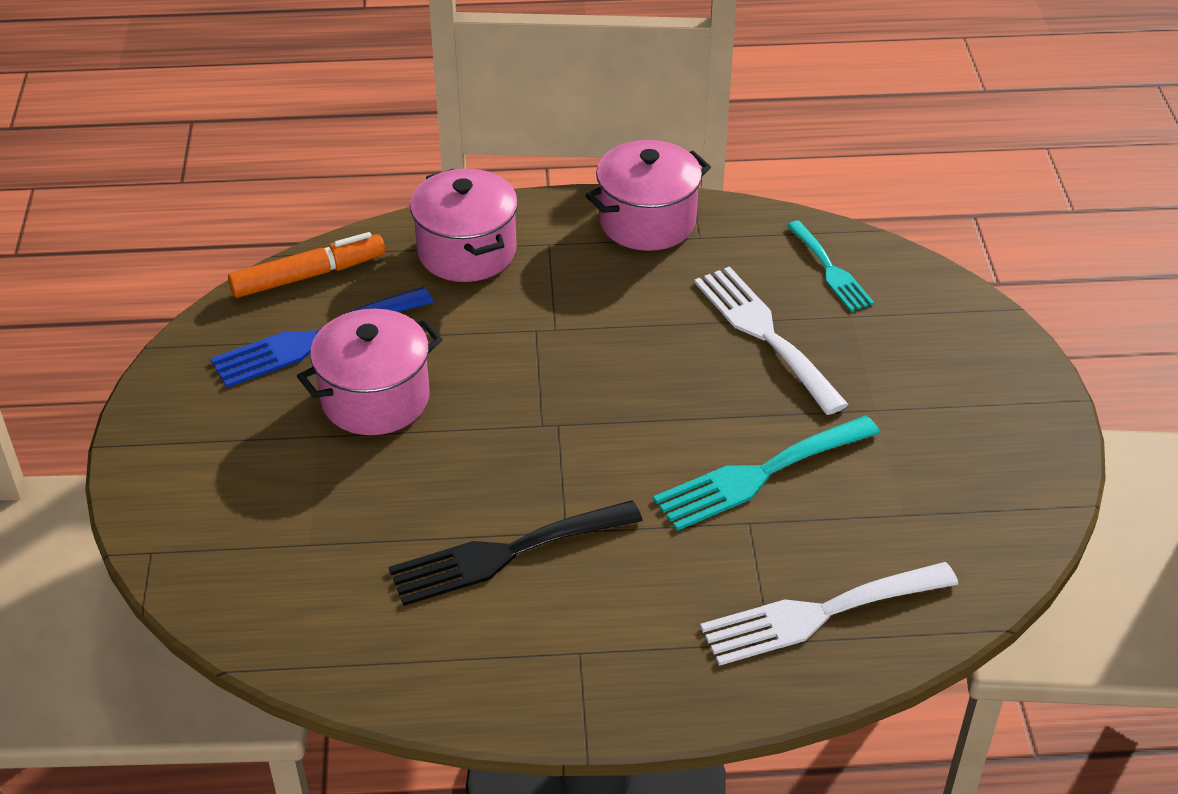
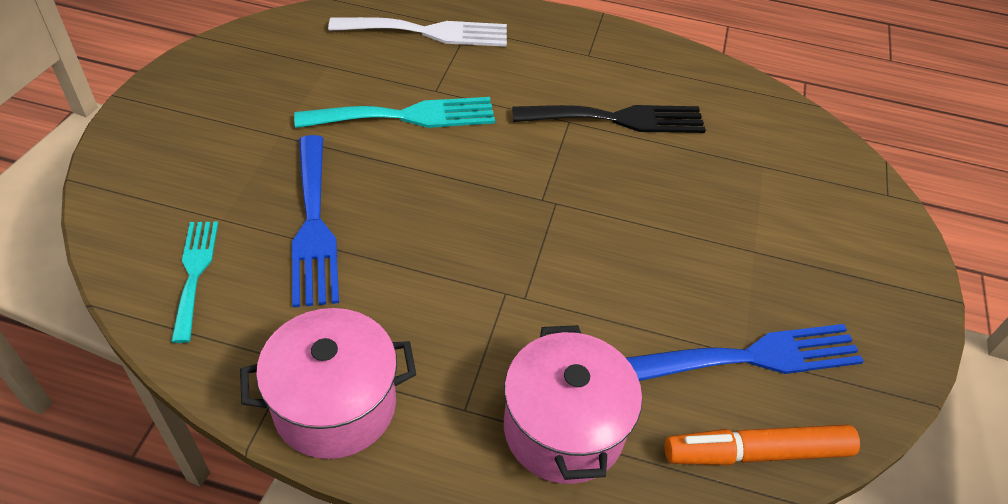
camera: 165 degrees left, 5 degrees up
pink pot [297,309,443,435] -> none
white fork [694,266,849,415] -> blue fork [292,135,339,308]

